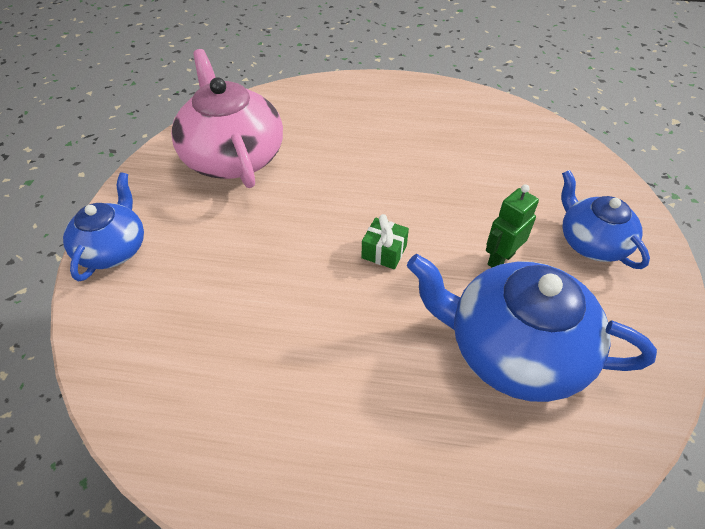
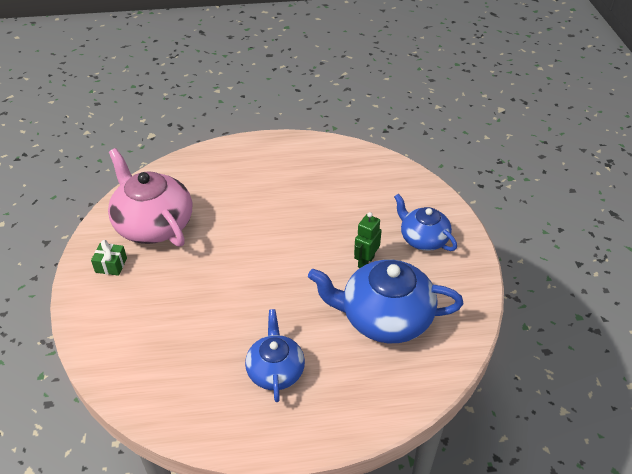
camera: 15 degrees left, 5 degrees down
blue teapot [63,172,144,281] -> blue teapot moved to [245,309,305,402]
green gift [361,214,409,269] -> green gift moved to [91,240,127,276]

